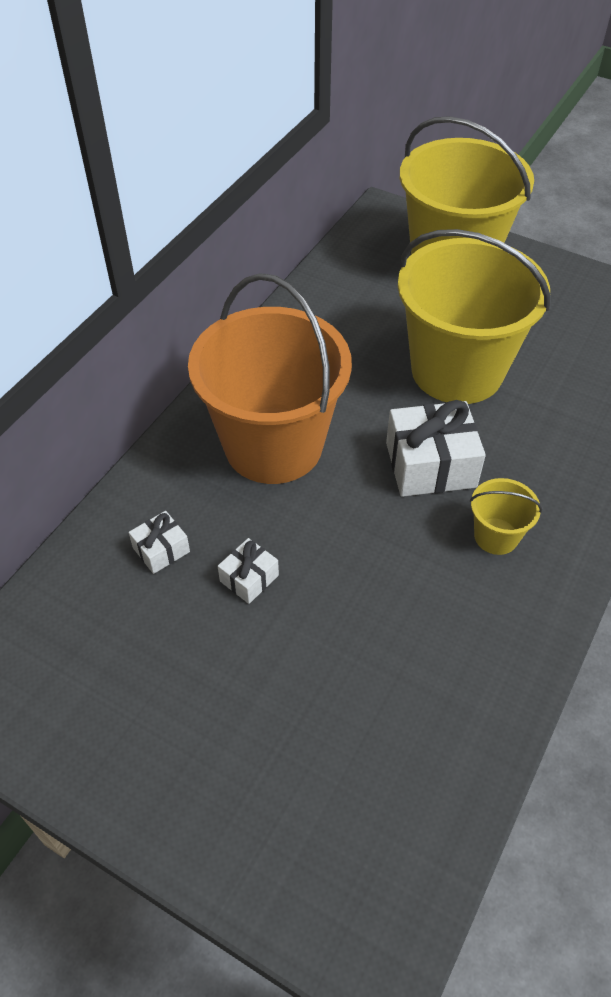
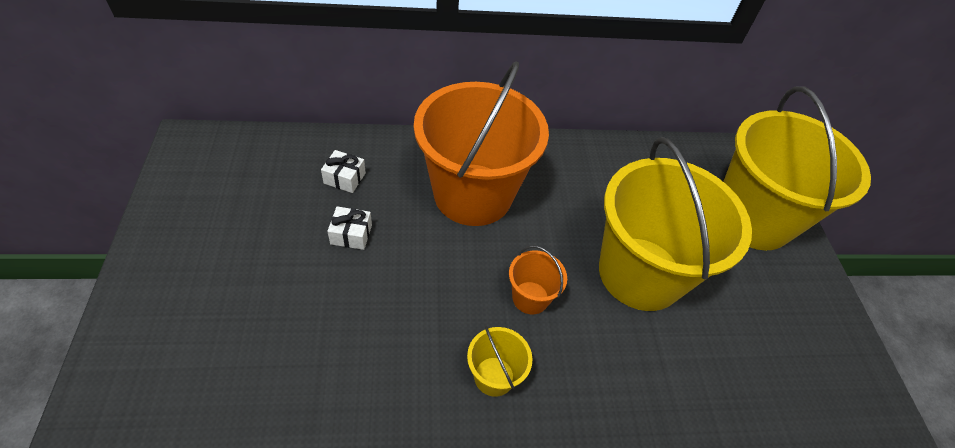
camera: 50 degrees right, 0 degrees up
white gift [386,400,486,497] -> orange bucket [509,245,567,315]

